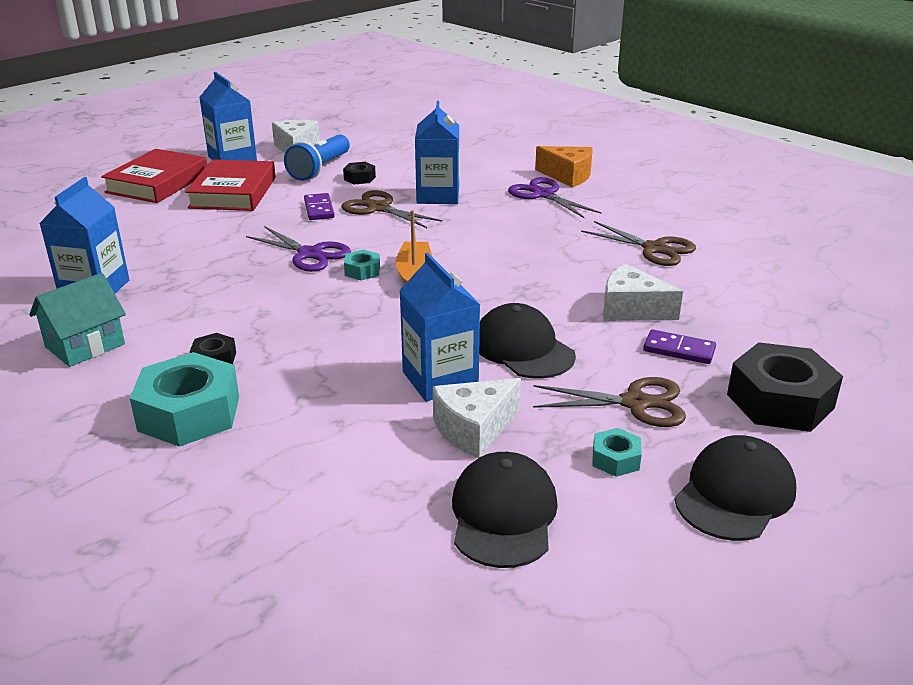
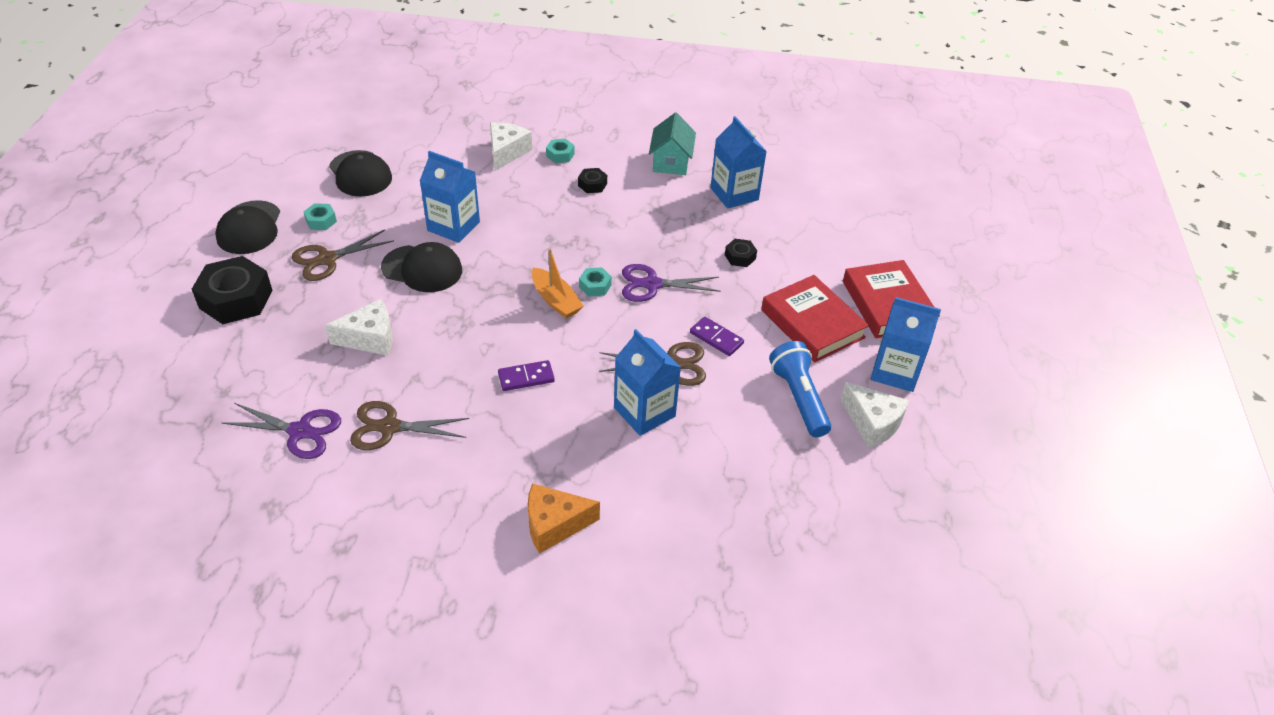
camera: 140 degrees right, 15 degrees up
turquoise nut [130,352,239,447] -> turquoise nut [546,139,575,163], size x0.47
black nut [343,162,376,184] -> black nut moved to [725,239,757,267]
white cheese [433,378,521,458] -> white cheese moved to [490,122,532,171]
purple scissors [508,177,602,219] -> purple scissors moved to [222,403,341,459]
purple domino [643,329,716,364] -> purple domino moved to [498,360,555,391]

